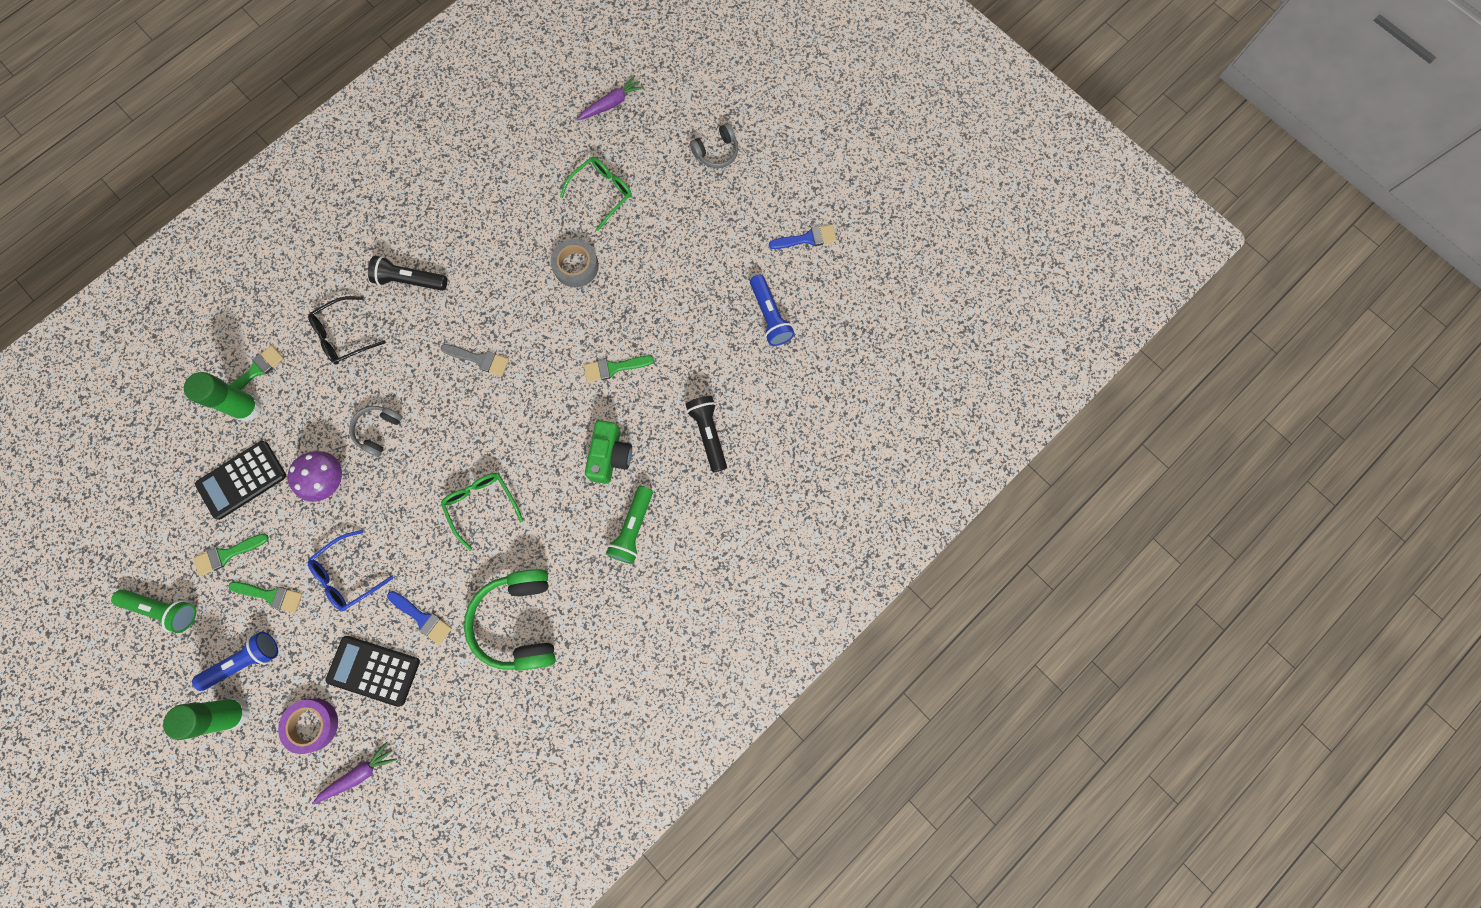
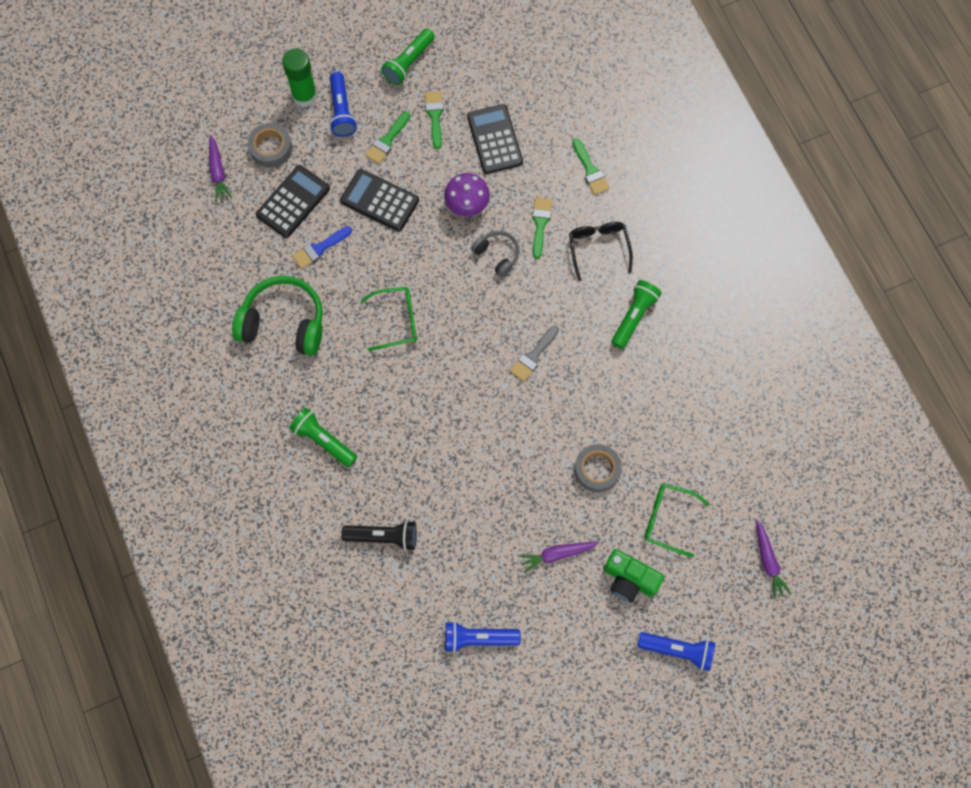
camera: 110 degrees right, 5 degrees down
green glue stick [184,372,262,422] -> none
purple tape [278,699,338,754] -> grey tape [248,123,292,168]
blue glasses [308,530,394,611] -> black calculator [340,169,419,232]
black flashlight [368,256,447,291] -> green flashlight [611,280,662,349]
green glasses [560,157,632,231] -> green glasses turned 135 degrees clockwise [645,484,710,557]
green brush [584,355,654,383] -> green brush moved to [532,197,552,259]
green camera [585,420,632,484] -> green camera moved to [604,549,664,602]
grey headphones [690,123,738,168] -> blue flashlight [637,632,715,671]
blue brush [769,224,837,249] -> none
none -> purple carrot [519,542,599,573]

